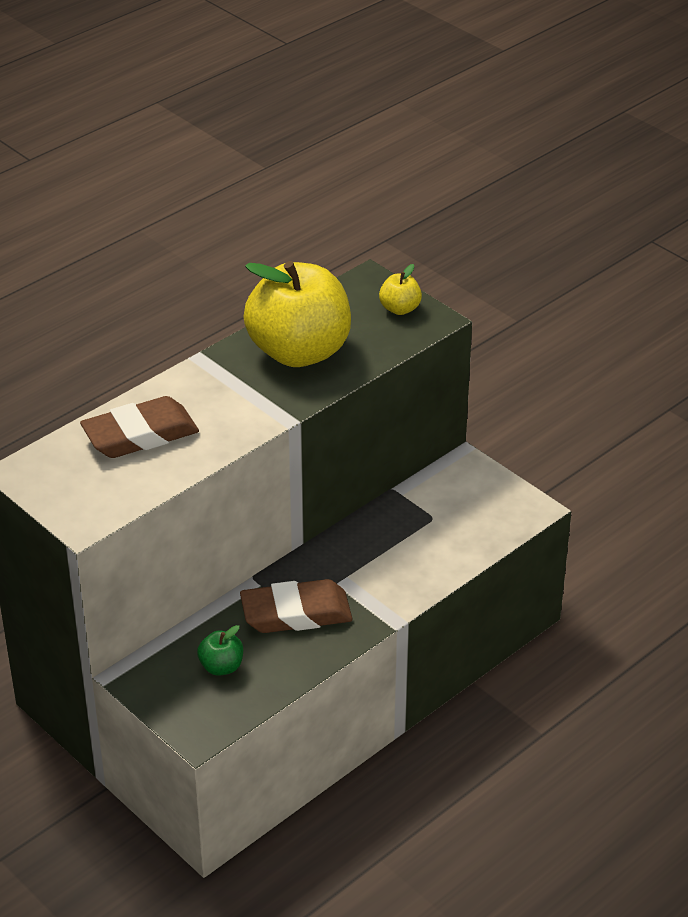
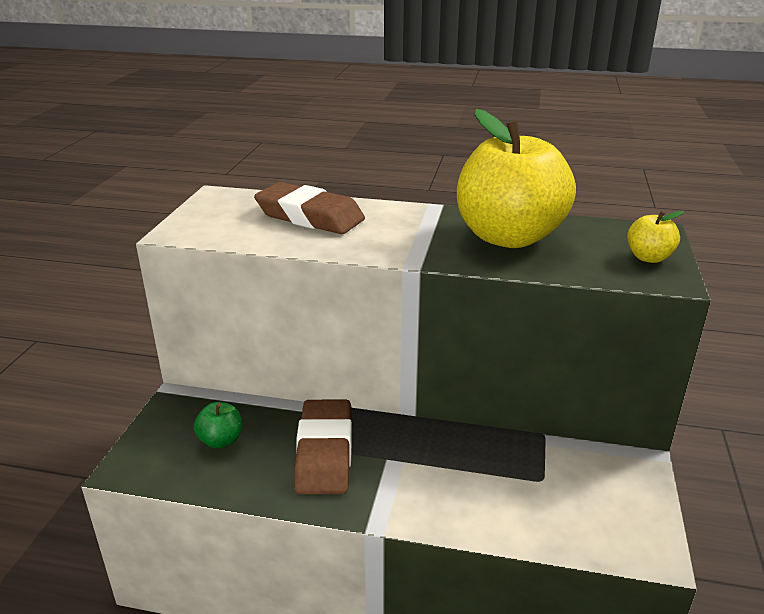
camera: 55 degrees right, 10 degrees down
brown eraser [240,579,353,633] -> brown eraser turned 45 degrees clockwise [294,400,352,494]

